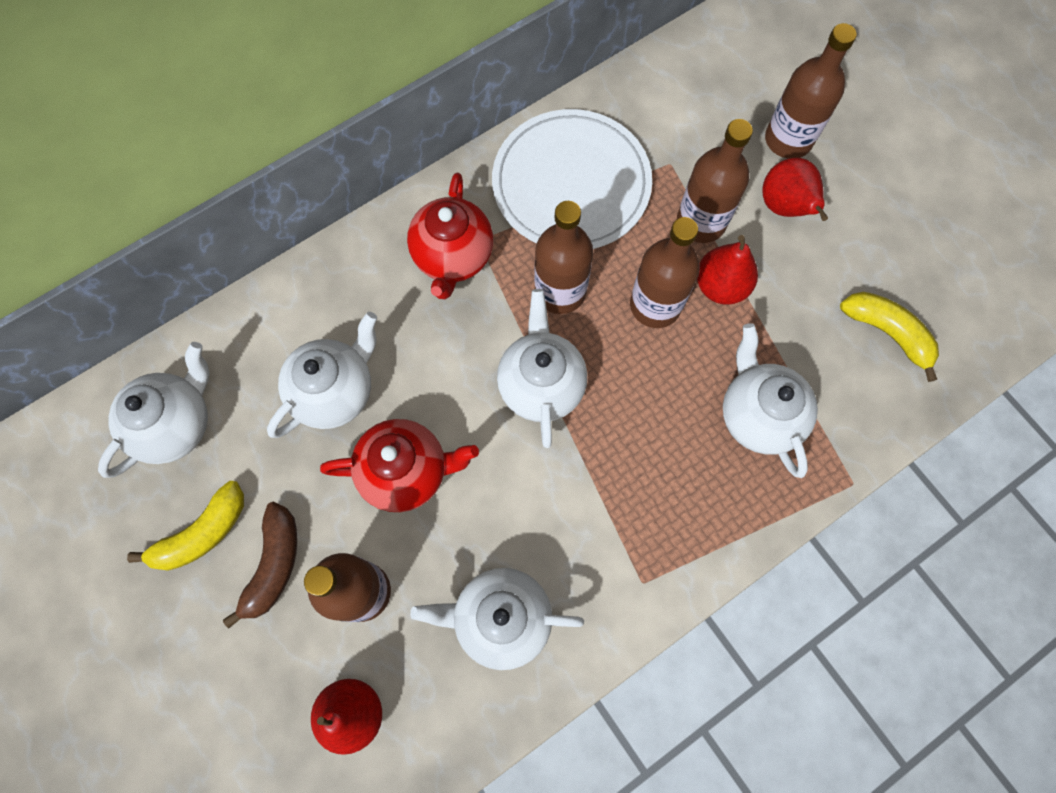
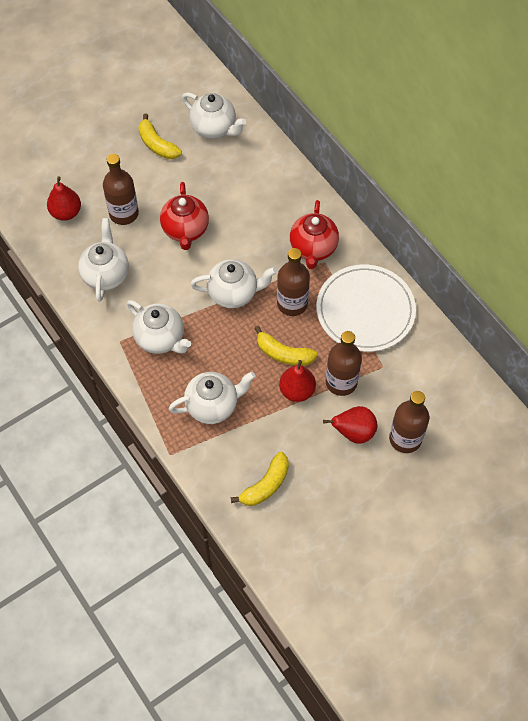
camera: 90 degrees right, 10 degrees down
brown banana [223,501,297,628] -> none
white teapot [267,312,377,438] -> white teapot moved to [127,300,191,354]
red teapot [407,172,493,299] -> red teapot turned 90 degrees counterclockwise [290,200,339,269]
brown bottle [630,217,700,328] -> yellow banana [254,326,318,366]

